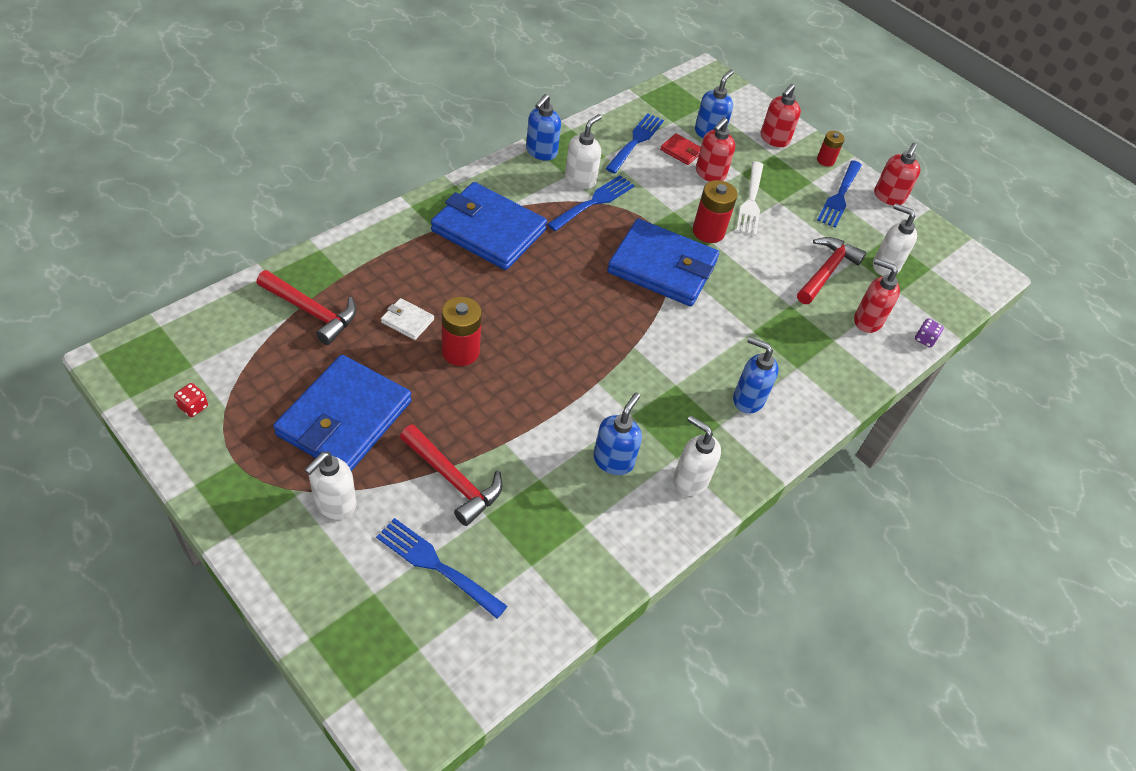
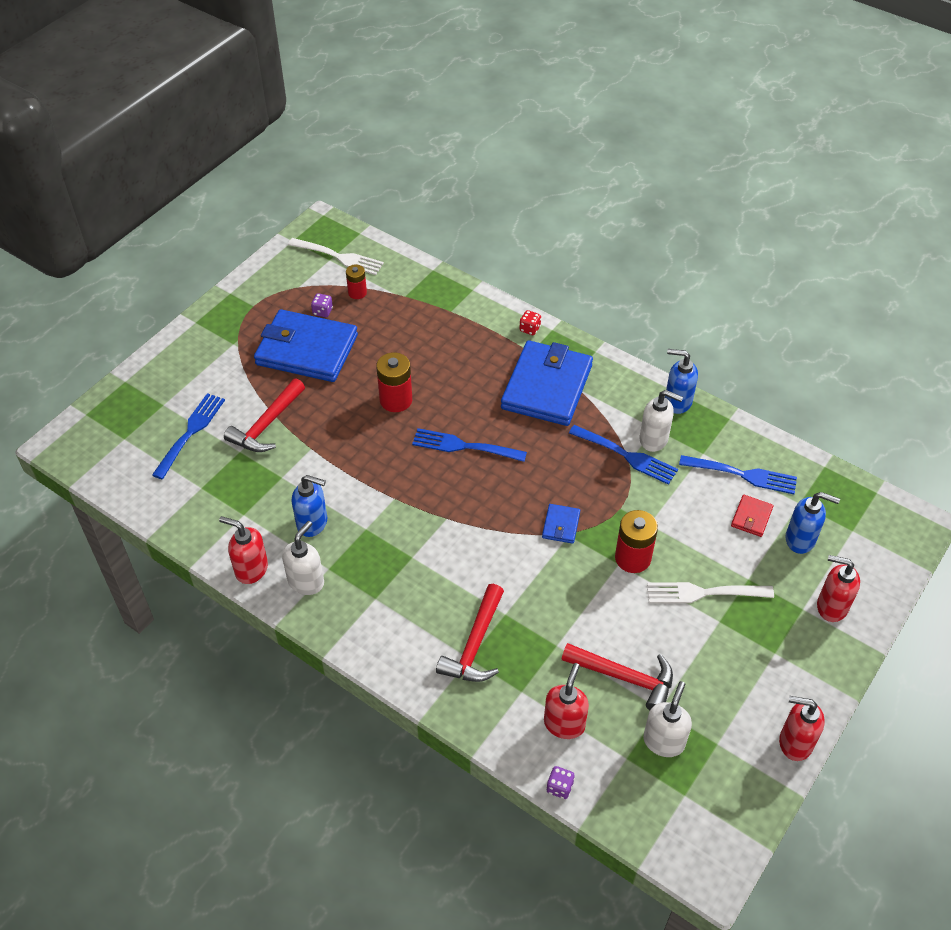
camera: 85 degrees right, 0 degrees up
red dice [174,383,208,417] -> red dice moved to [520,310,541,335]
red hammer [257,270,356,345] -> red hammer moved to [436,584,504,682]
white soap dispenser [305,452,356,520] -> none
white wallet [381,298,434,340] -> none
blue wallet [607,219,719,306] -> blue wallet [542,504,580,544], size x0.42
red soap dispenser [696,118,735,182] -> red soap dispenser moved to [219,516,268,584]
blue soap dispenser [733,337,779,414] -> none
red battery [817,131,845,167] -> red battery moved to [346,264,367,299]
blue fork [817,160,862,228] -> blue fork moved to [412,428,527,462]
none -> white fork [288,238,384,275]
none -> purple dice [311,293,333,317]

